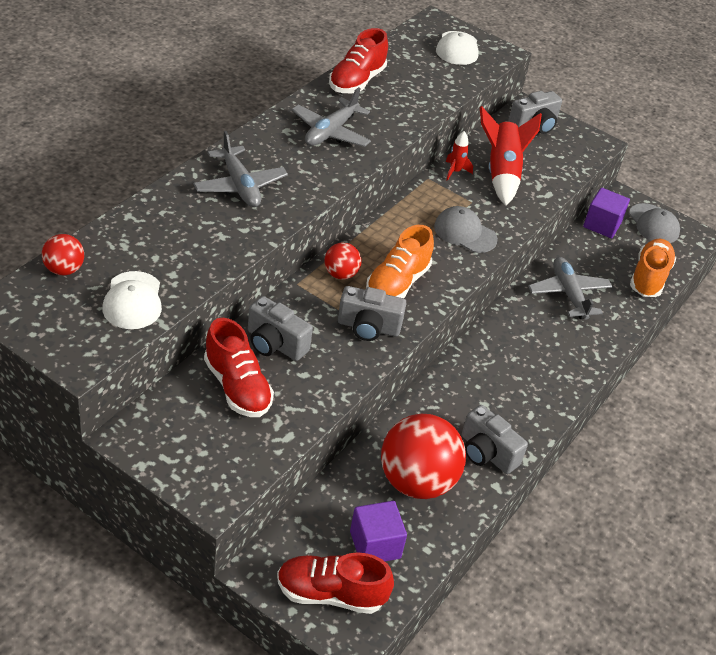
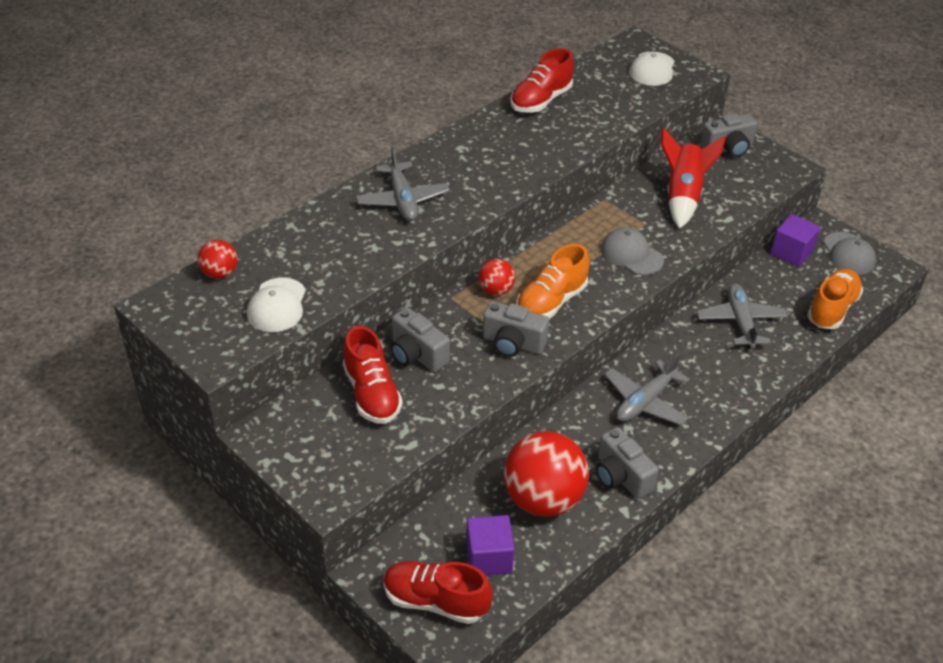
camera: 15 degrees right, 0 degrees up
grey plane [292,87,371,147] -> grey plane moved to [604,353,690,425]
red rocket [446,131,473,181] -> none

